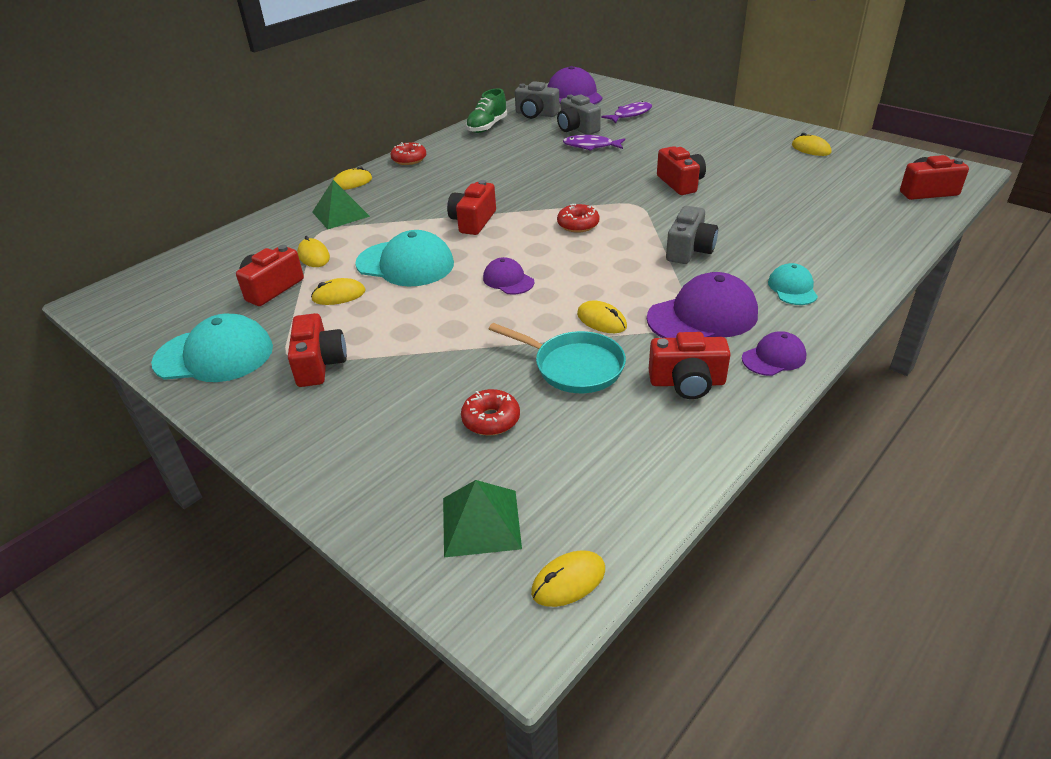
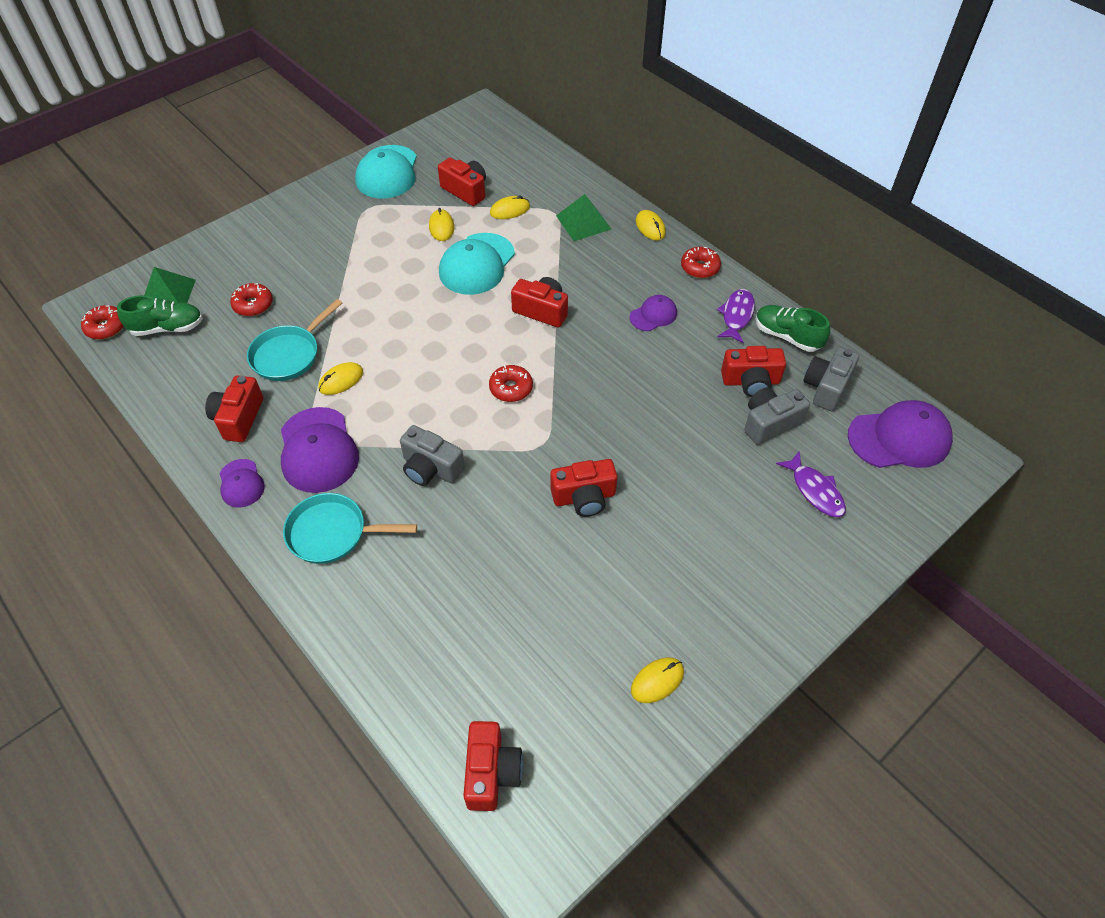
camera: 95 degrees right, 15 degrees up
red camera [288,313,347,387] -> red camera moved to [721,346,786,397]
purple cap [483,257,534,295] -> purple cap moved to [630,295,677,331]
yellow mouse [531,550,605,607] -> red donut [81,305,123,339]
purple fish [563,135,625,151] -> purple fish moved to [717,289,755,343]
turquoise cap [768,263,818,305] -> turquoise pan [283,493,417,564]
none -> green shoe [117,295,203,336]

